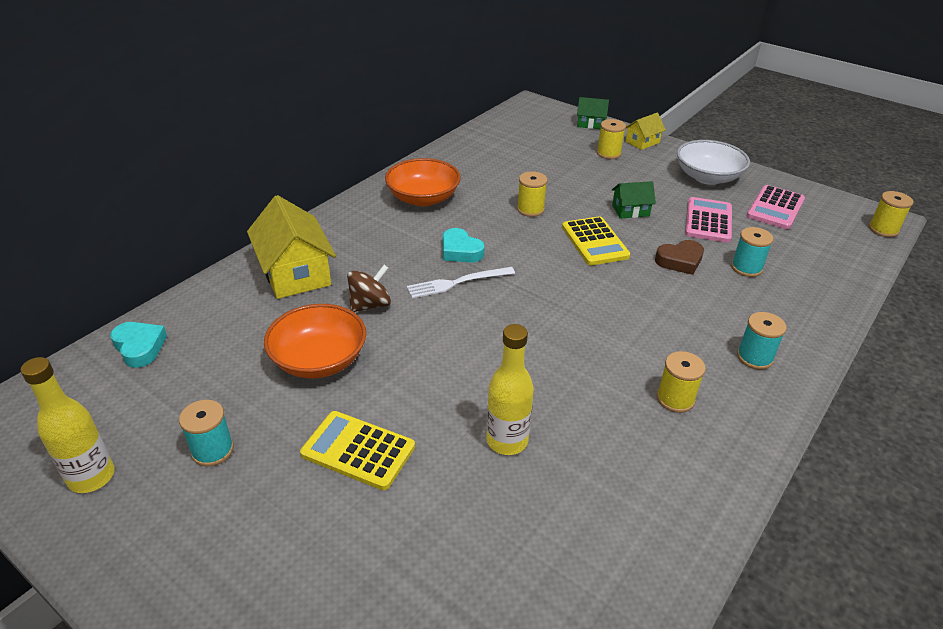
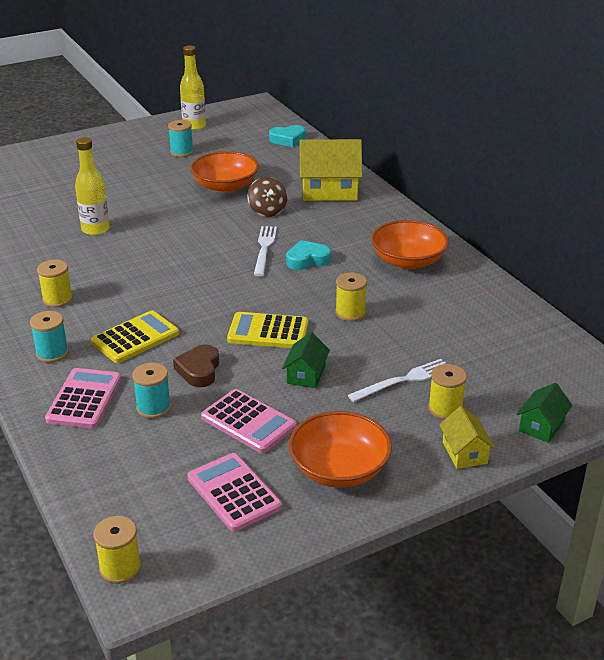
camera: 115 degrees right, 5 degrees down
yellow calculator [300,411,415,490] -> yellow calculator moved to [91,310,179,363]
white bowl [677,140,750,185] -> orange bowl [289,411,392,488]
none -> pink calculator [45,368,121,429]
none -> white fork [348,359,446,402]

